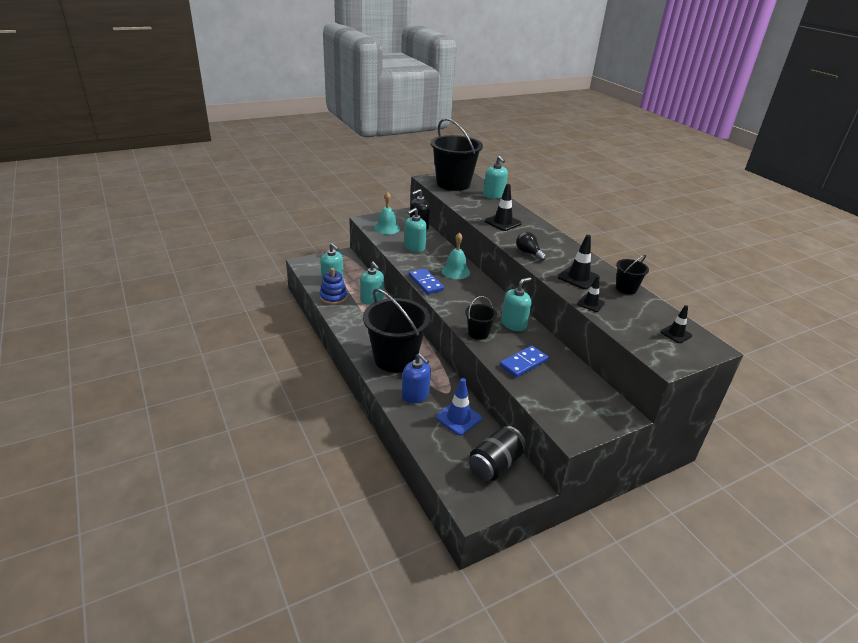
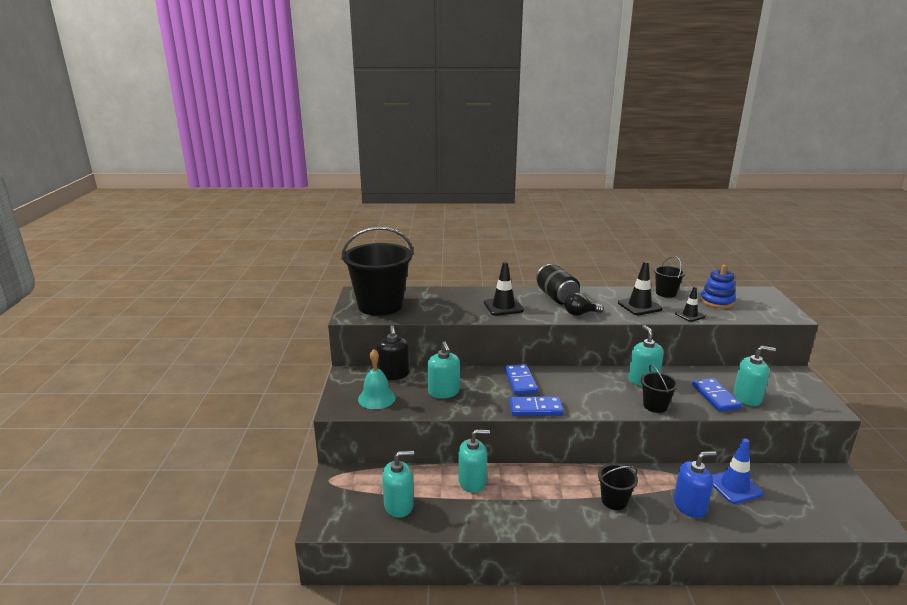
camera: 60 degrees left, 10 degrees down
blue stacking toy [320,268,347,305] -> blue stacking toy moved to [700,265,736,308]
black bucket [363,288,430,373] -> black bucket [598,464,638,510], size x0.46
turquoise bell [441,232,470,279] -> blue domino [505,364,538,395]
black can [469,426,526,481] -> black can moved to [536,264,580,305]
turquoise soap dispenser [483,156,508,199] -> turquoise soap dispenser moved to [733,346,776,406]
black traffic cone [660,305,692,343] -> none

